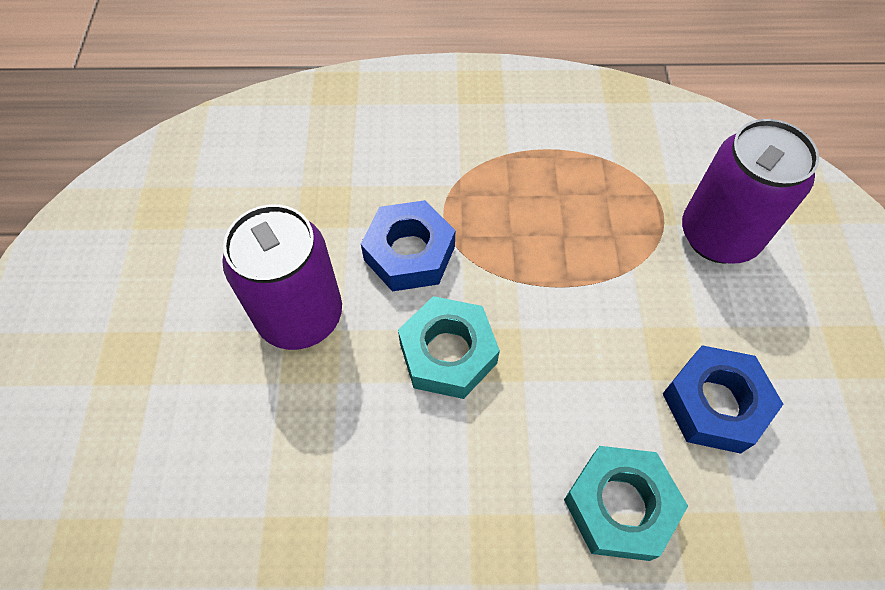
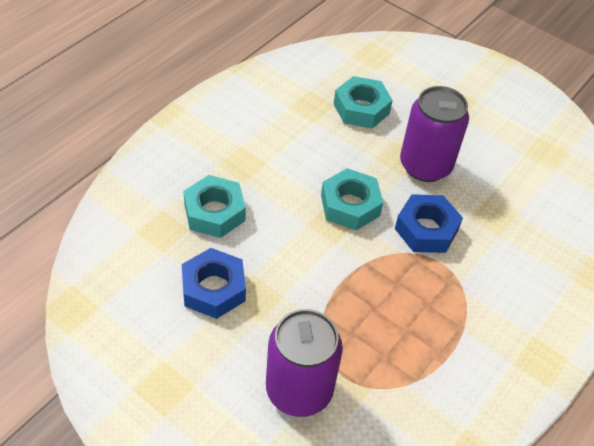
camera: 125 degrees right, 10 degrees down
none -> turquoise nut [334,76,393,129]

